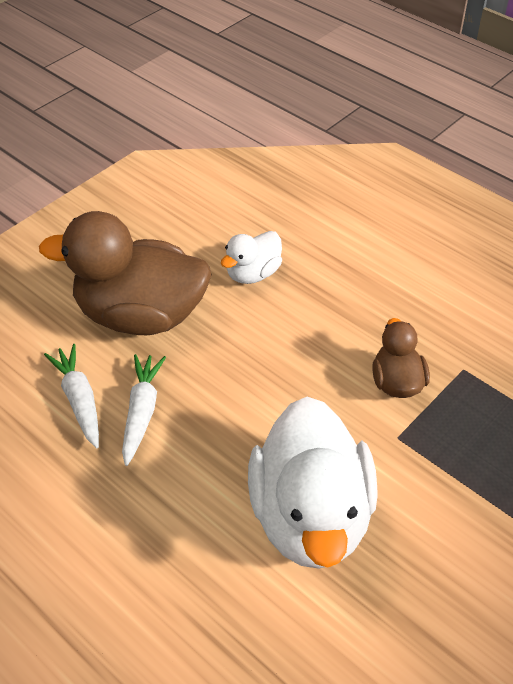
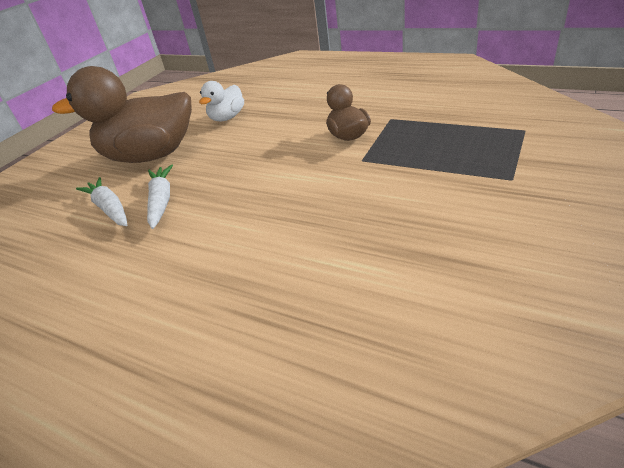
camera: 10 degrees left, 10 degrees down
white duck [248,397,378,569] -> none

